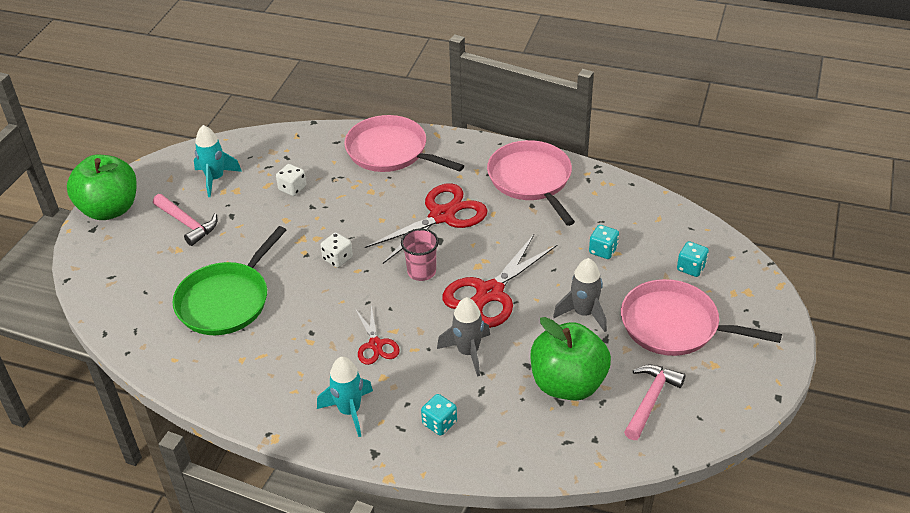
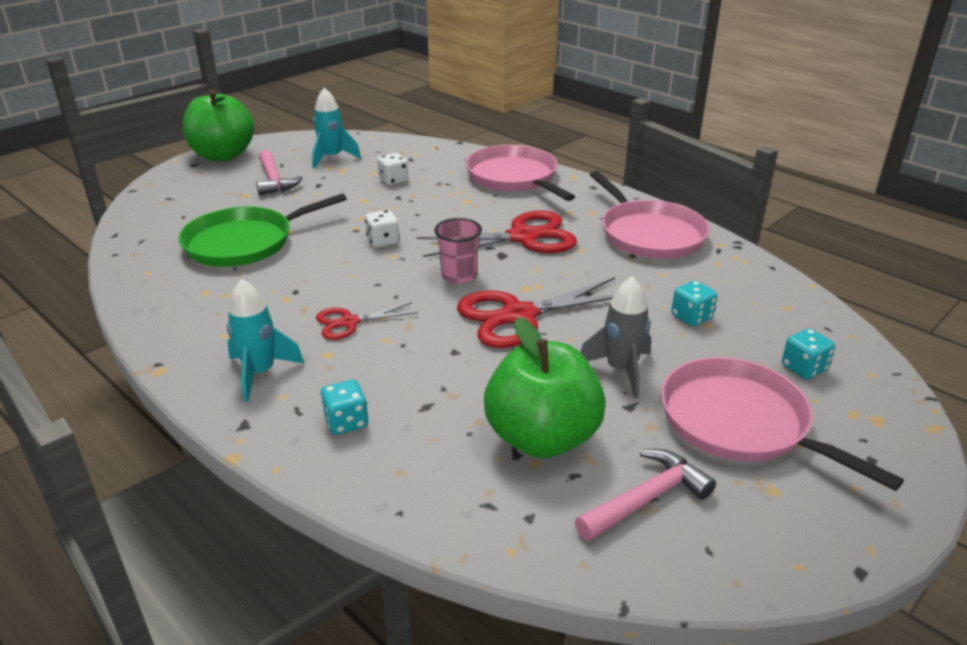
camera: 25 degrees right, 10 degrees down
red scissors [356,305,400,365] -> red scissors turned 60 degrees clockwise [316,302,418,340]
grey rocket [437,297,490,377] -> none
pink pan [487,140,575,226] -> pink pan turned 150 degrees clockwise [590,171,710,259]

